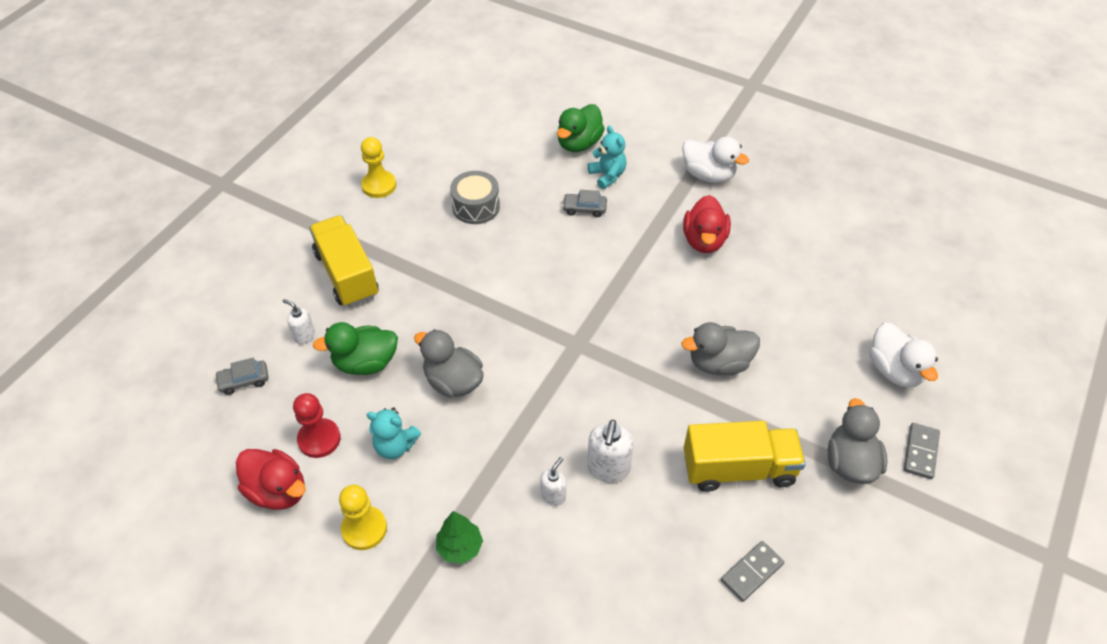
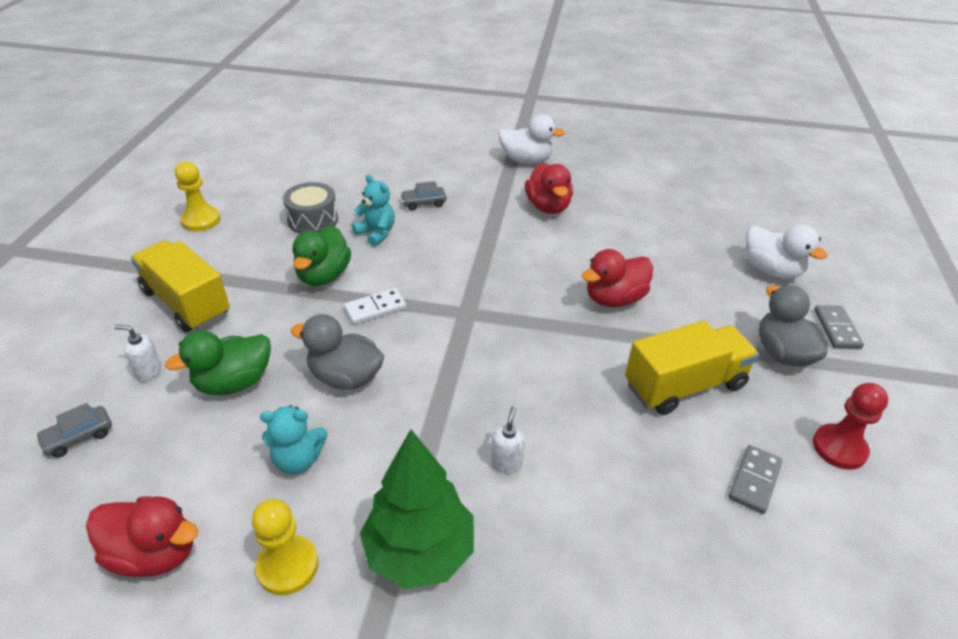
camera: 20 degrees left, 10 degrees down
red pawn [293,393,341,458] -> red pawn moved to [813,383,888,470]
green tree [436,511,483,564] -> green tree [360,429,474,589], size x1.84
green duck [557,104,605,152] -> green duck moved to [292,226,351,286]
white soap dispenser [587,420,634,483] -> none
turquoise teddy bear [588,126,627,189] -> turquoise teddy bear moved to [352,174,395,246]
grey duck [681,322,760,375] -> red duck [582,249,653,307]
none -> white domino [344,288,406,324]

